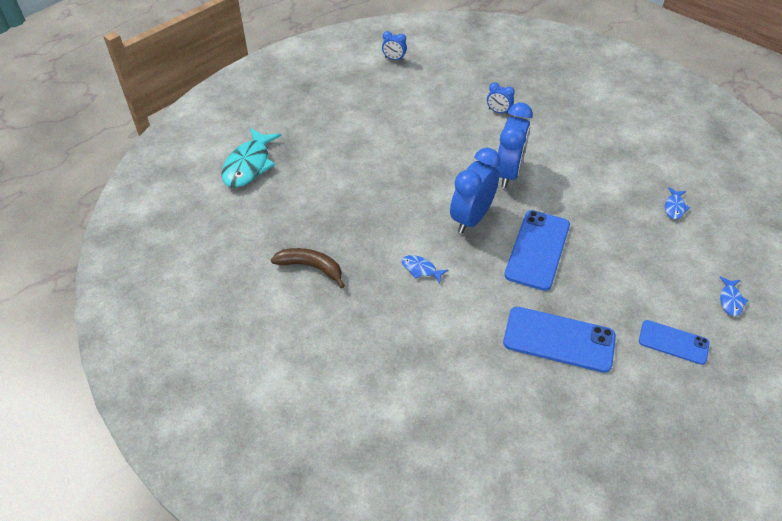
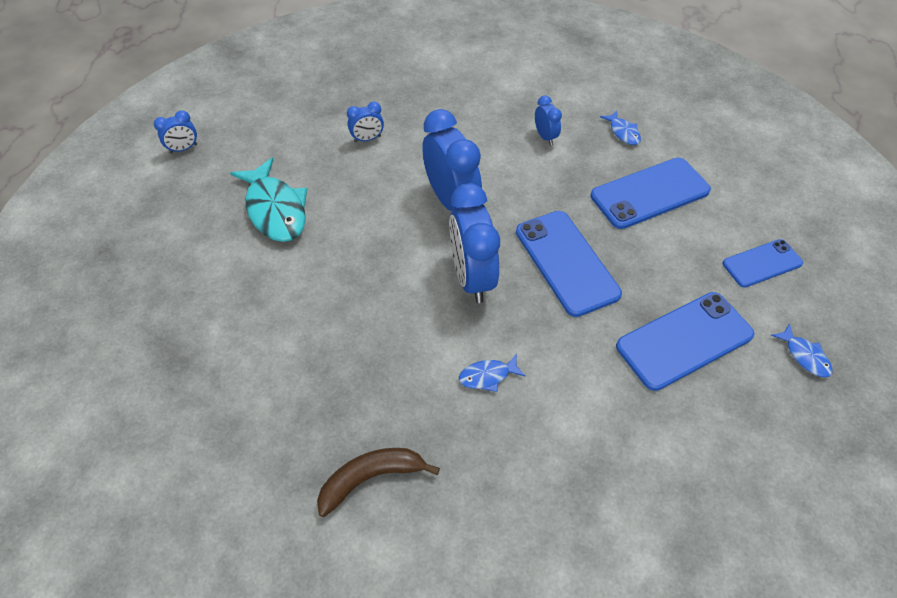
camera: 45 degrees left, 5 degrees up
turquoise fish [221,128,281,187] -> turquoise fish moved to [230,157,307,242]
blue fish [720,276,748,316] -> blue fish moved to [771,323,832,378]
none -> blue clock [535,95,562,145]
none -> blue phone [591,158,711,229]

